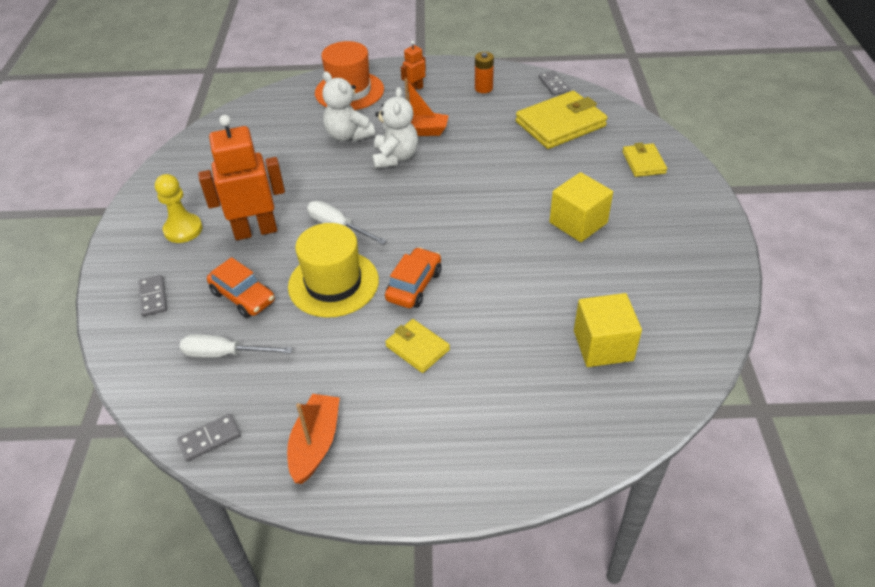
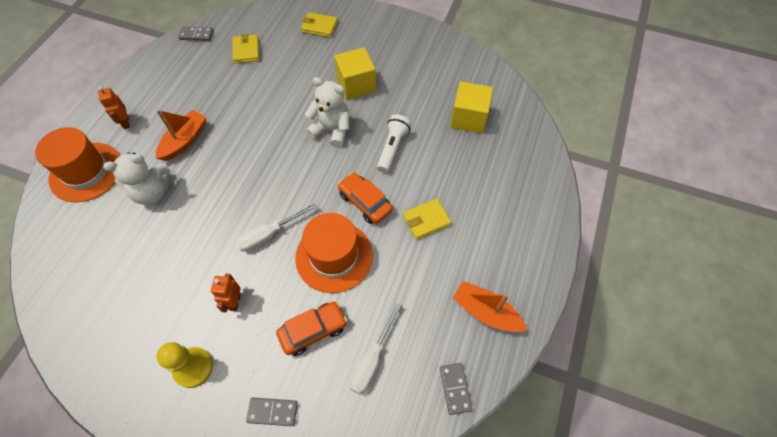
camera: 70 degrees left, 15 degrees up
orange robot [198,115,285,240] -> orange robot [211,273,241,312], size x0.47
yellow hat [288,223,379,318] -> orange hat [295,213,373,293]
white teddy bear [372,87,418,169] -> white teddy bear moved to [305,77,349,148]
orange battery [475,52,494,93] -> none
yellow wallet [516,91,608,149] -> yellow wallet [233,34,259,64], size x0.54
none -> white flashlight [377,115,411,173]

